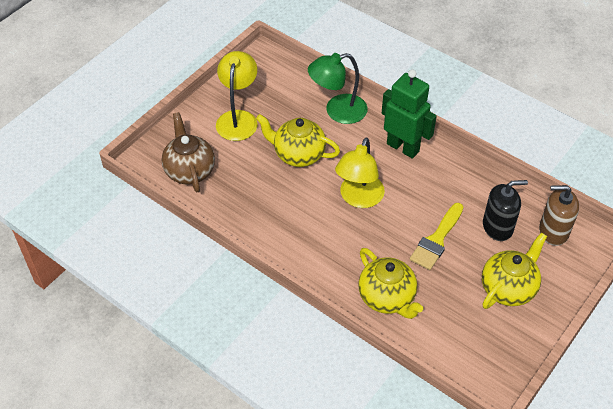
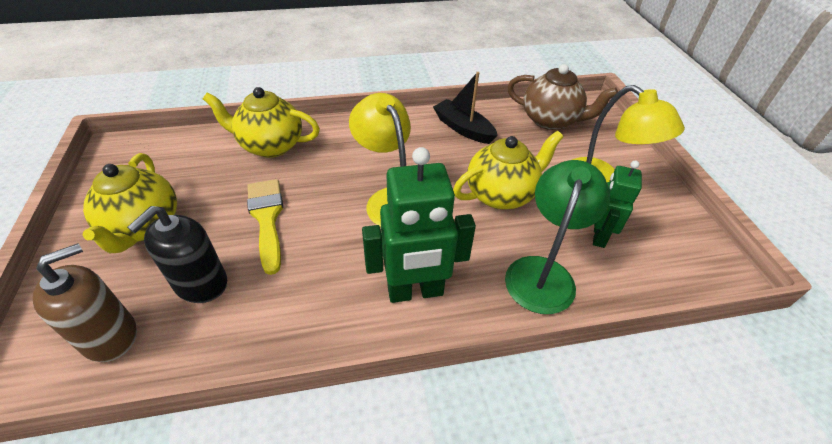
camera: 130 degrees right, 5 degrees down
none -> black boat [433,72,498,144]
none -> green robot [593,161,642,248]

